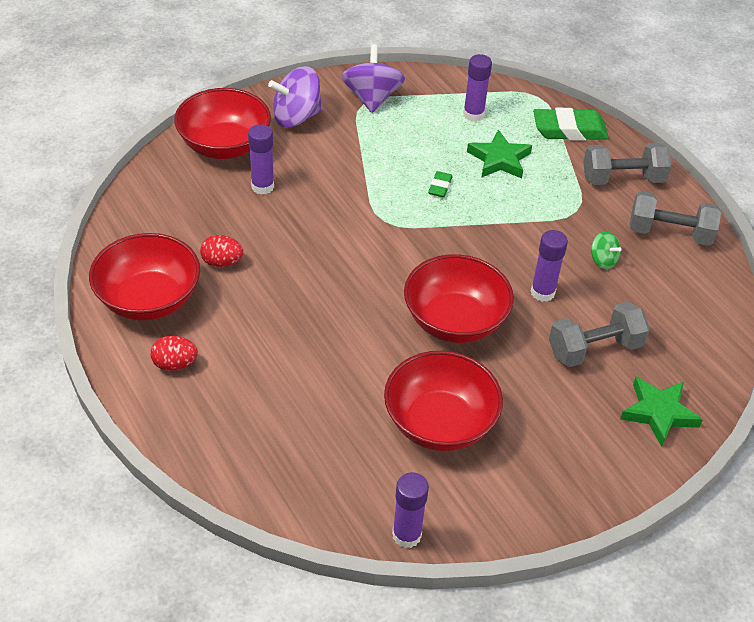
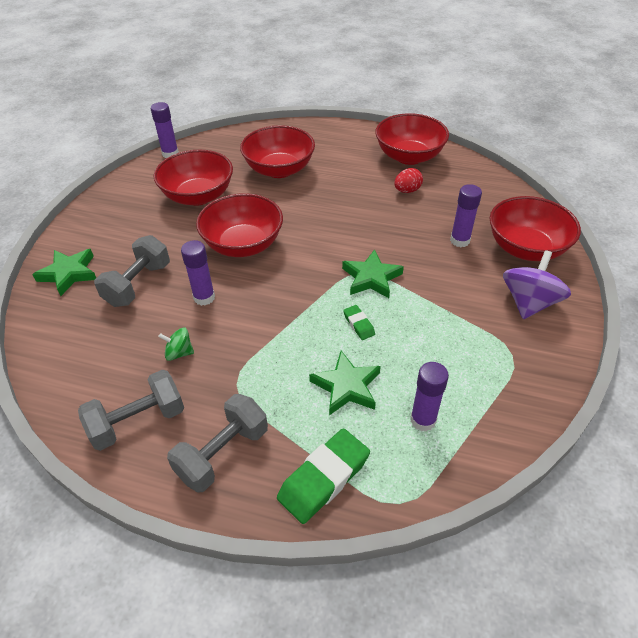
camera: 140 degrees right, 0 degrees up
red egg [150,336,198,371] -> none
purple spinning top [341,45,405,113] -> none
none -> red bowl [240,125,315,178]
none -> green star [342,249,404,298]

